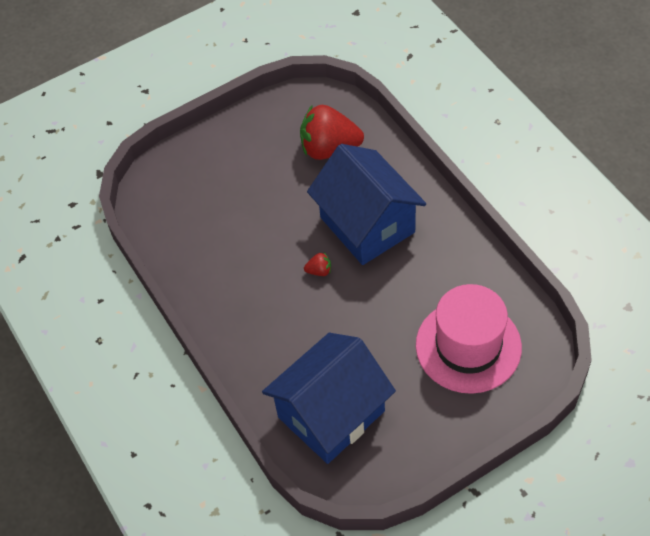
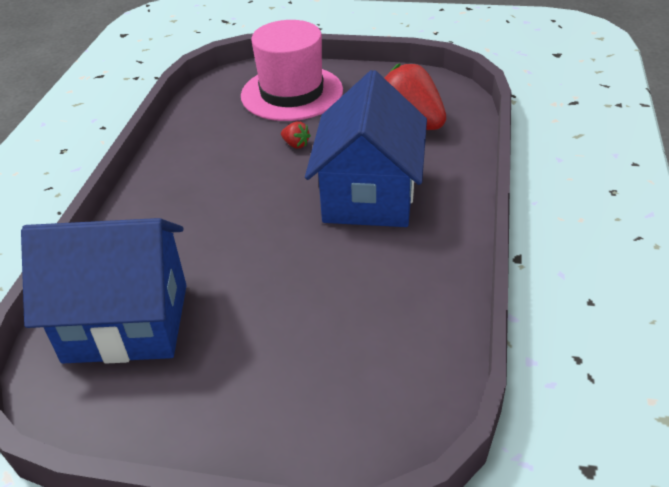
camera: 40 degrees right, 15 degrees down
red strawberry [304,253,331,276] -> red strawberry moved to [281,121,311,149]
pink hat [416,284,522,394] -> pink hat moved to [241,20,343,121]

